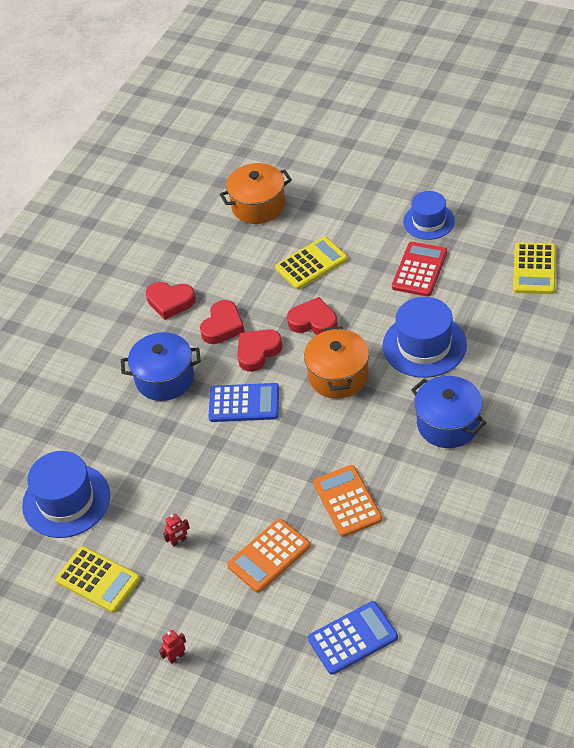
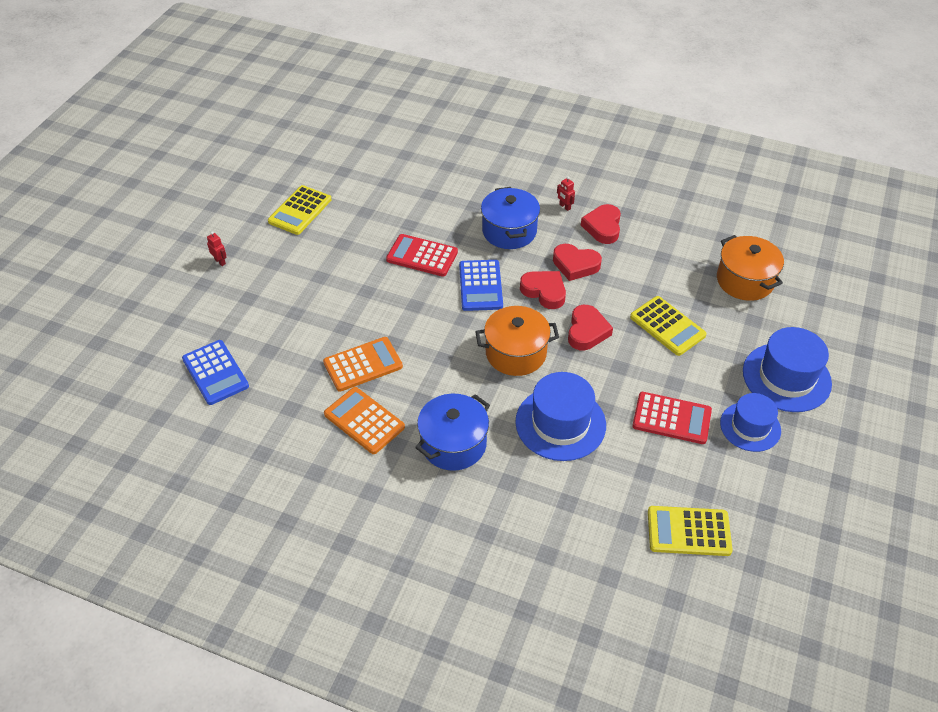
camera: 80 degrees right, 0 degrees up
blue hat [22,451,110,538] -> blue hat moved to [743,327,832,412]
red robot [163,513,190,547] -> red robot moved to [557,176,575,211]
orange calculator [227,518,311,593] -> orange calculator moved to [324,387,405,454]
none -> red calculator [386,234,458,277]

